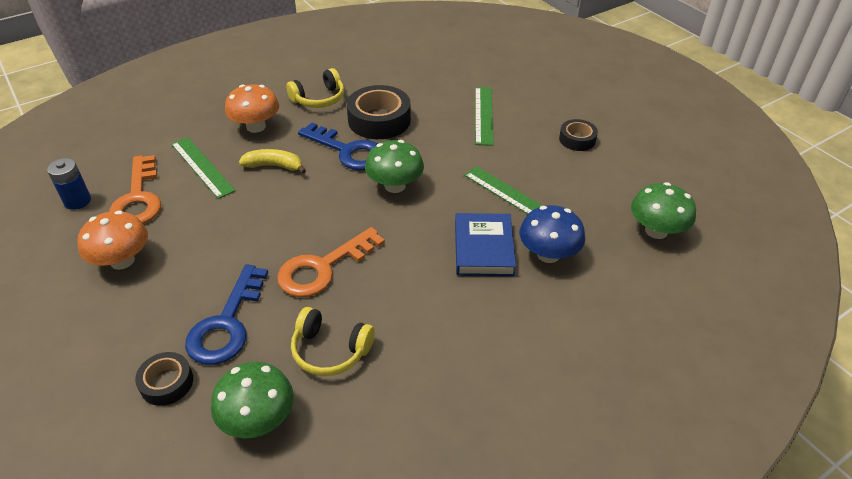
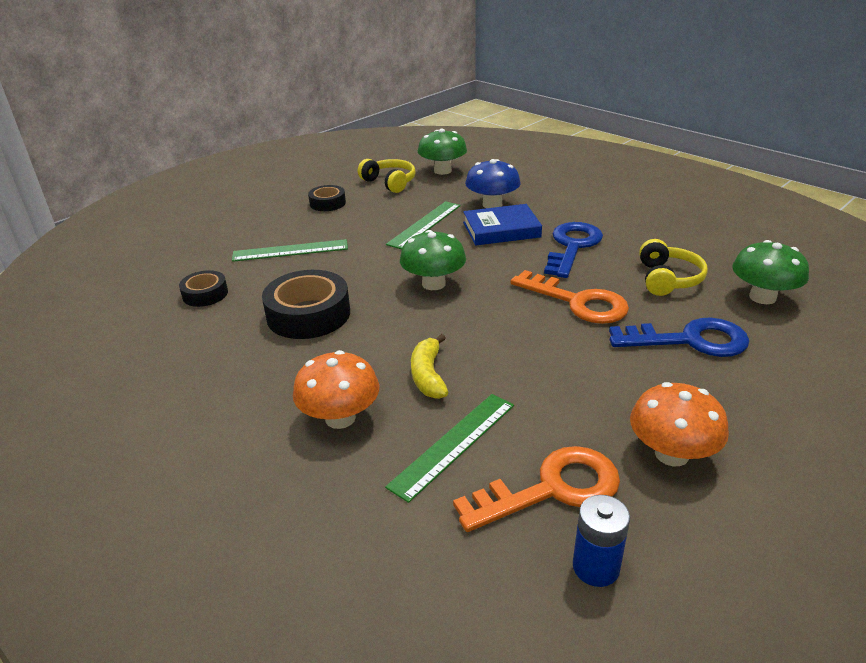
camera: 100 degrees left, 10 degrees down
black tape [135,352,193,406] -> black tape moved to [179,270,228,307]
yellow headphones [286,68,344,108] -> yellow headphones moved to [358,159,416,193]
blue key [298,122,378,171] -> blue key moved to [544,222,603,278]

